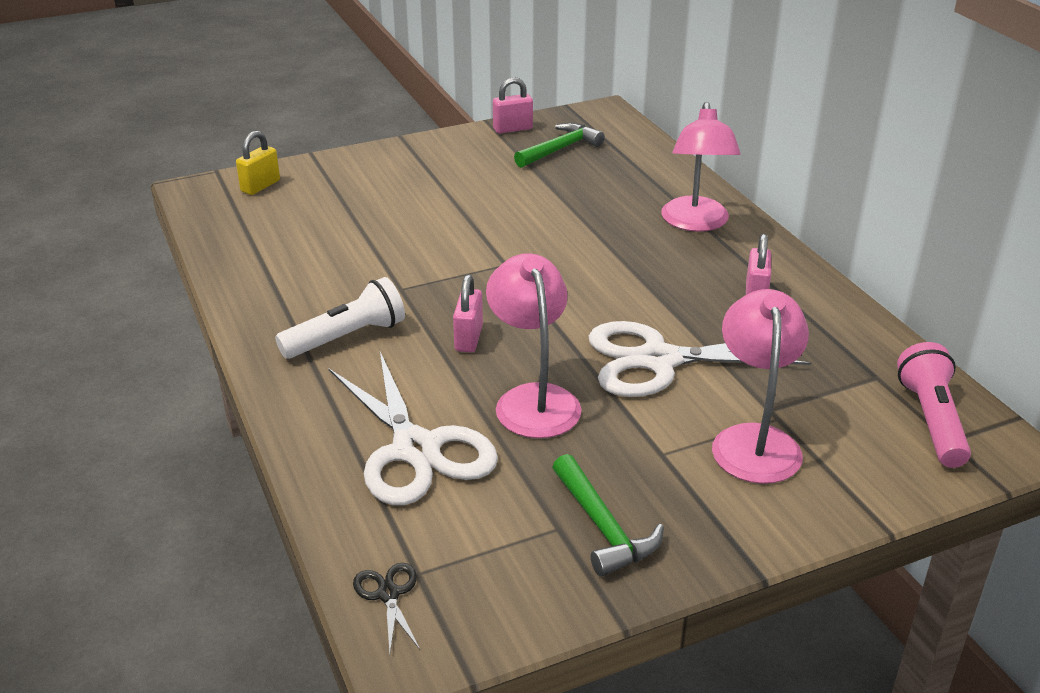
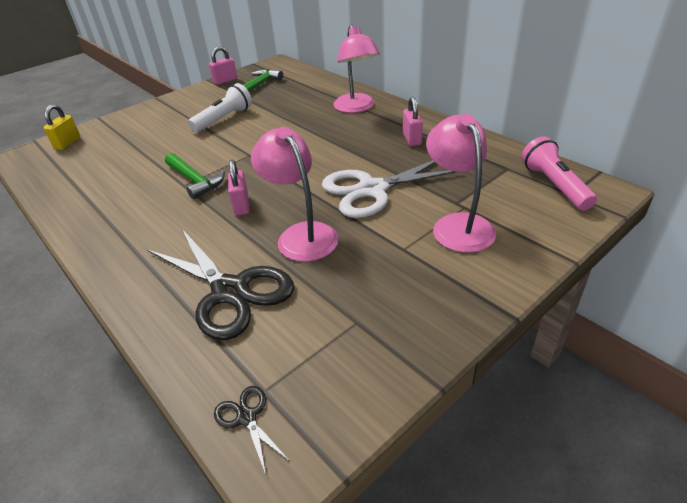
camera: 15 degrees left, 5 degrees up
white flashlight [275,277,405,359] -> white flashlight moved to [188,83,252,132]
white scissors [329,352,498,505] -> black scissors [147,229,294,340]
green hammer [552,454,664,577] -> green hammer moved to [165,153,225,199]

